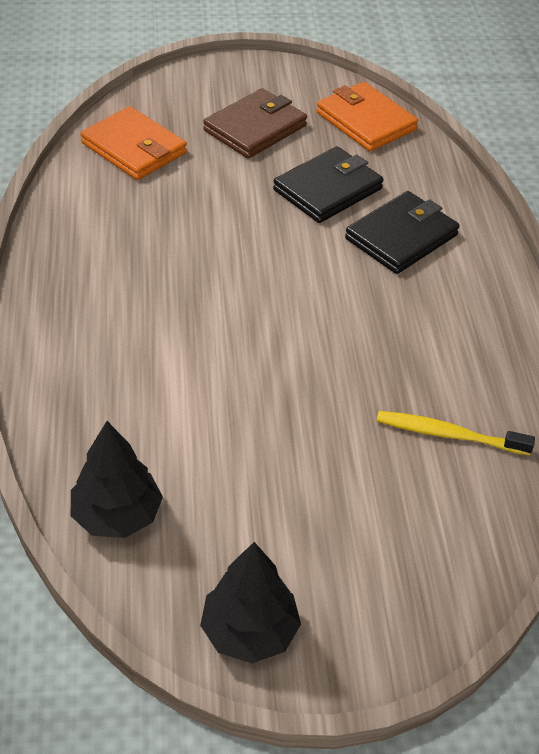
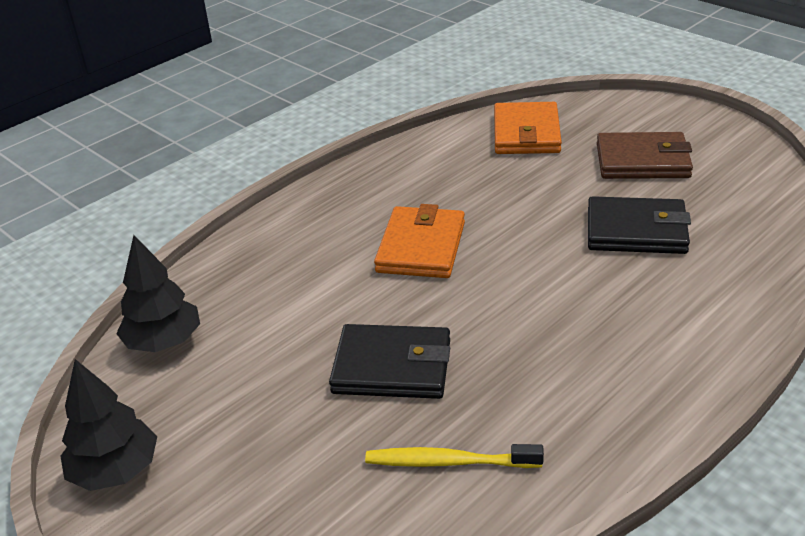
camera: 55 degrees right, 10 degrees down
orange wallet [316,82,418,151] -> orange wallet moved to [374,204,465,278]
black wallet [345,191,460,274] -> black wallet moved to [329,324,450,399]
yellow toothbrush [377,411,535,456] -> yellow toothbrush turned 60 degrees counterclockwise [365,444,544,468]

